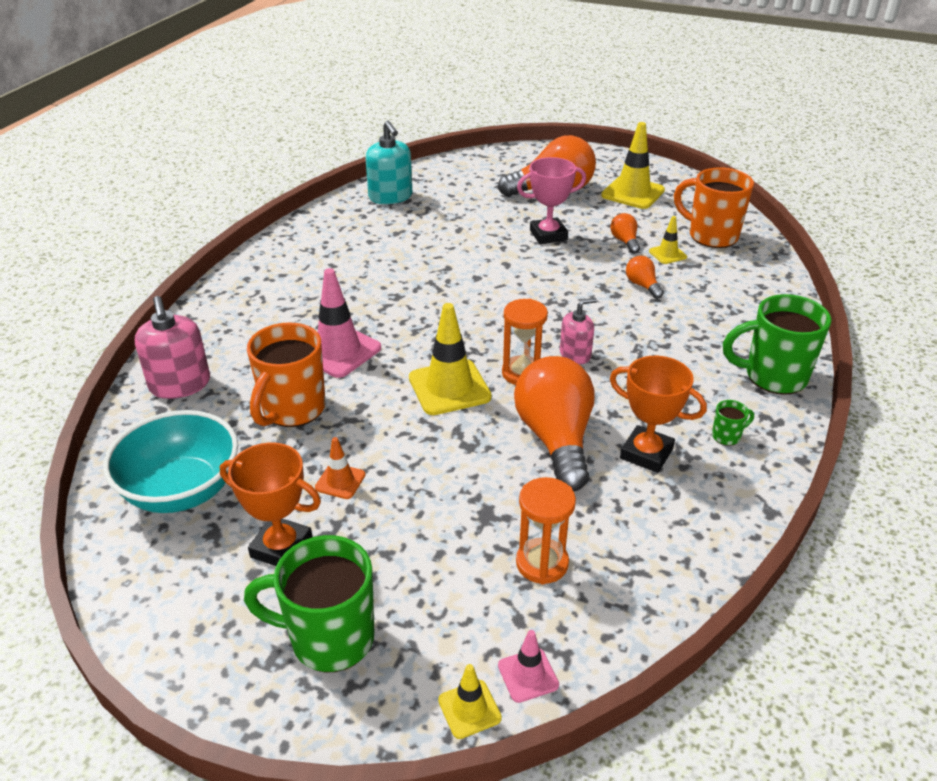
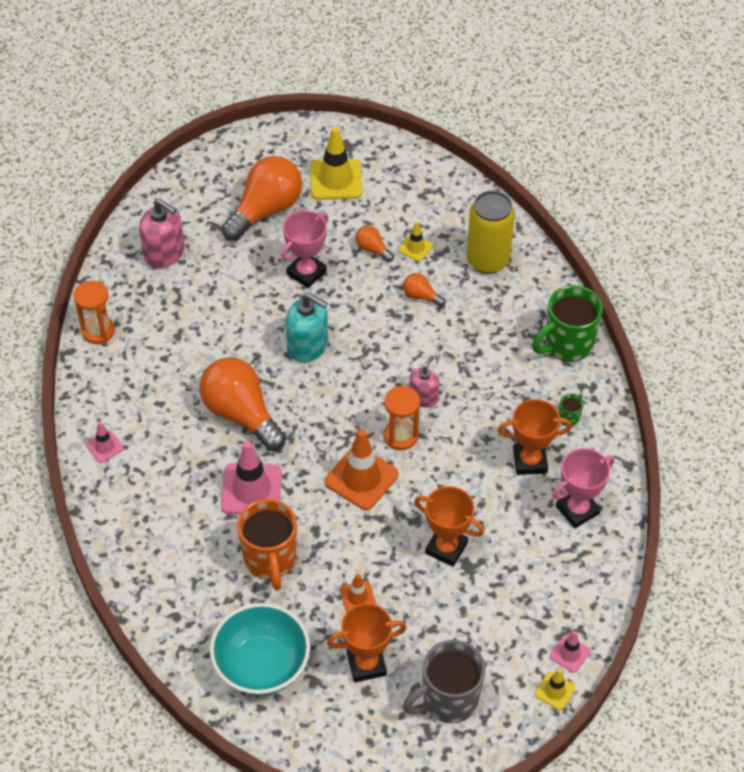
camera: 35 degrees left, 15 degrees up
pink soap dispenser [135,296,210,399] -> pink soap dispenser moved to [139,199,184,268]
green mug [244,535,374,672] -> grey mug [403,640,486,723]
turquoise soap dispenser [366,120,412,204] -> turquoise soap dispenser moved to [286,293,328,363]
yellow traffic cone [409,303,492,415] -> orange traffic cone [325,429,398,510]
orange light bulb [514,356,595,491] -> orange light bulb moved to [199,358,286,451]
orange hourglass [516,477,576,585] -> orange hourglass moved to [74,281,115,344]
orange mug [674,167,754,248] -> none
none -> pink traffic cone [86,422,124,463]
none -> orange trophy [414,486,484,567]
none -> yellow can [467,191,515,274]
none -> pink trophy [553,448,615,528]

